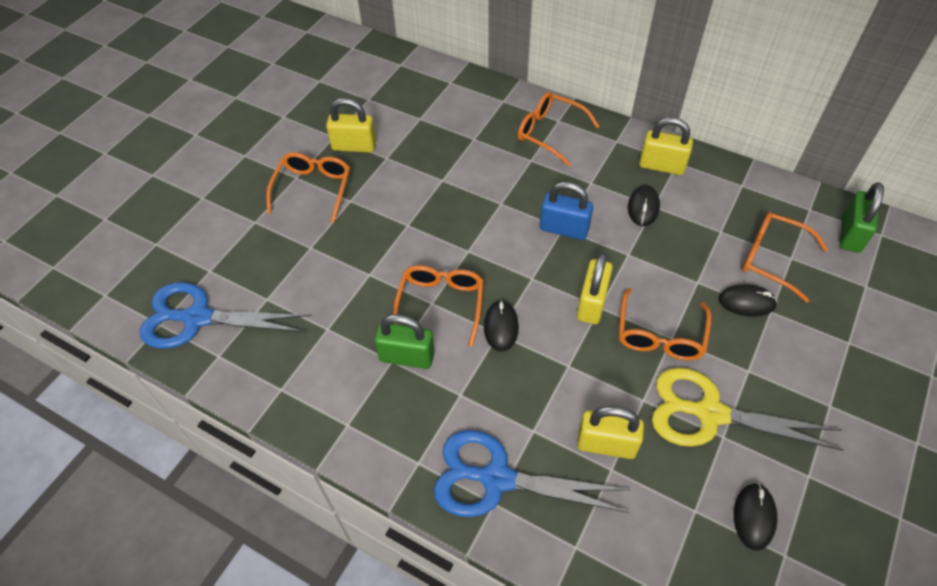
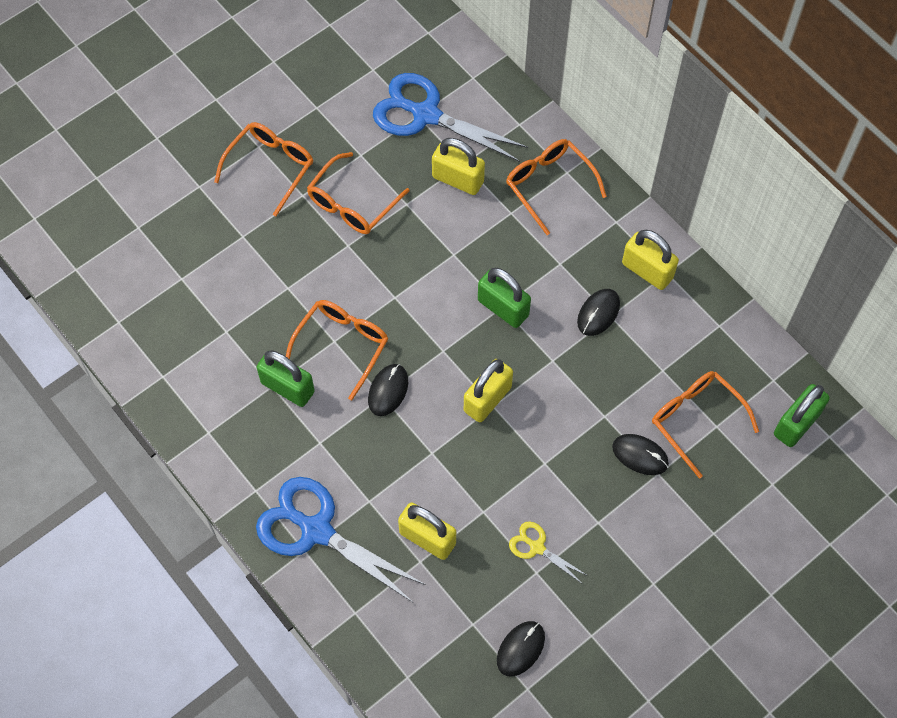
camera: 20 degrees right, 10 degrees up
blue scissors [140,282,310,349] -> blue scissors moved to [373,73,528,162]
yellow padlock [326,98,376,153] -> yellow padlock moved to [432,138,485,195]
blue padlock [540,181,593,240] -> green padlock [478,268,531,328]
orange glasses [619,288,711,360] -> orange glasses moved to [307,152,410,234]
yellow scissors [652,368,843,451] -> yellow scissors [509,521,588,583], size x0.47

